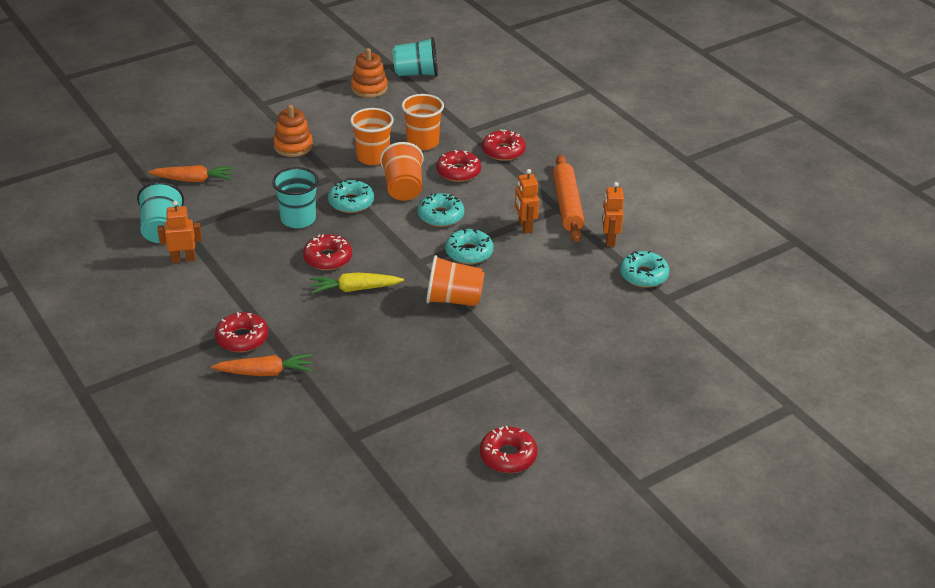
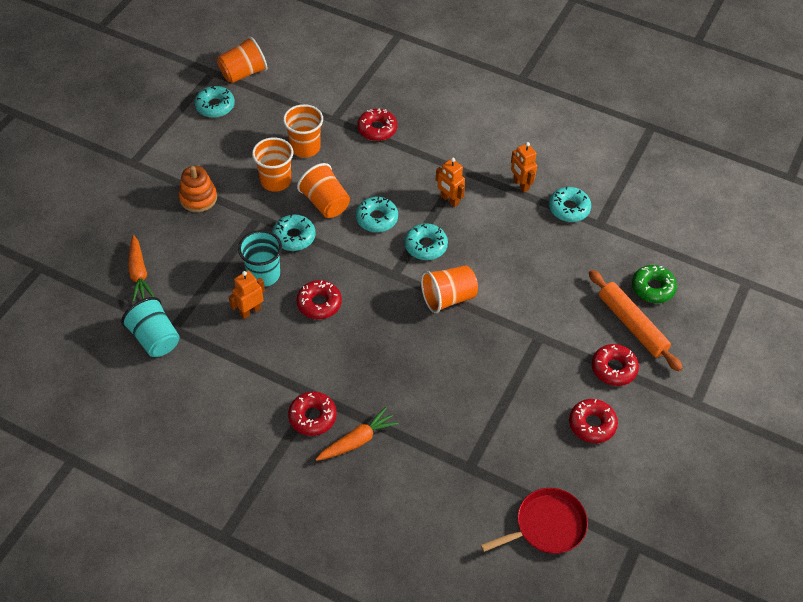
camera: 30 degrees left, 15 degrees up
orange carrot [148,165,234,182] -> orange carrot turned 105 degrees clockwise [128,235,154,302]
orange robot [157,201,202,263] -> orange robot moved to [229,271,265,319]
yellow carrot [310,272,404,294] -> none
orange stacking toy [351,48,388,98] -> turquoise donut [195,86,235,118]
turquoise cup [393,37,438,77] -> orange cup [217,36,267,83]
red donut [436,150,481,182] -> red donut moved to [592,344,639,386]
orange rolling pin [553,155,584,242] -> orange rolling pin moved to [589,270,683,372]
none -> red pan [480,488,588,554]
none -> green donut [632,265,677,303]

